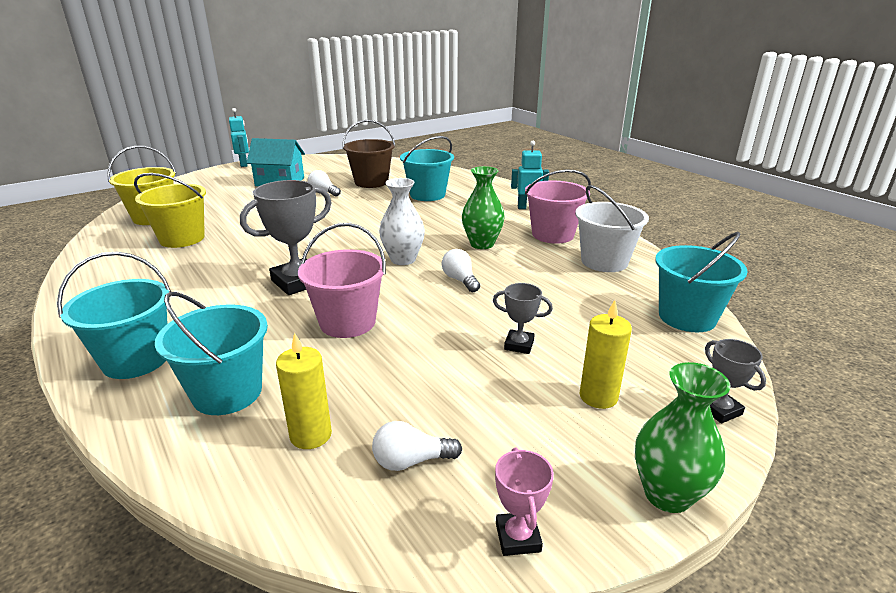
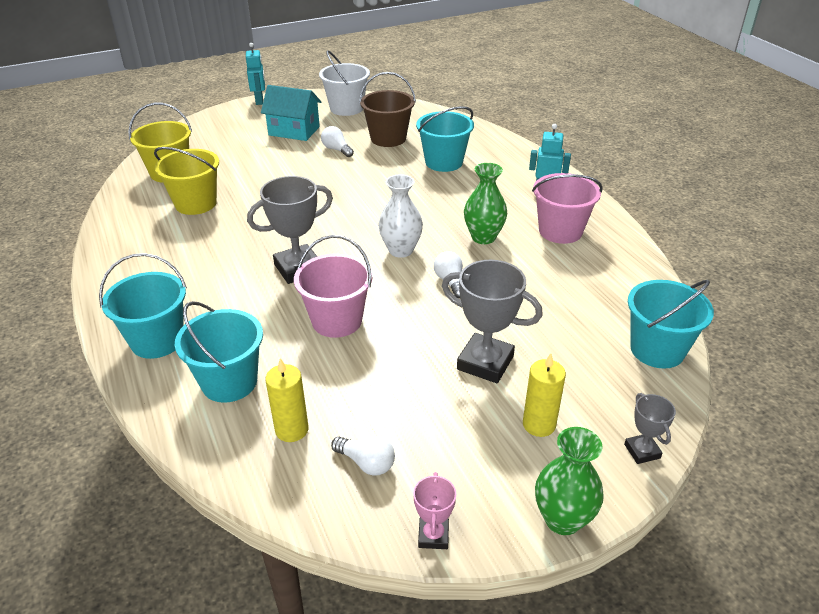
camera: 10 degrees right, 10 degrees up
white light bulb [372,421,462,471] -> white light bulb turned 150 degrees counterclockwise [331,436,395,476]
grey trophy [493,283,553,354] -> grey trophy [442,260,543,383], size x1.89
white bucket [575,185,649,272] -> white bucket moved to [319,51,370,116]

